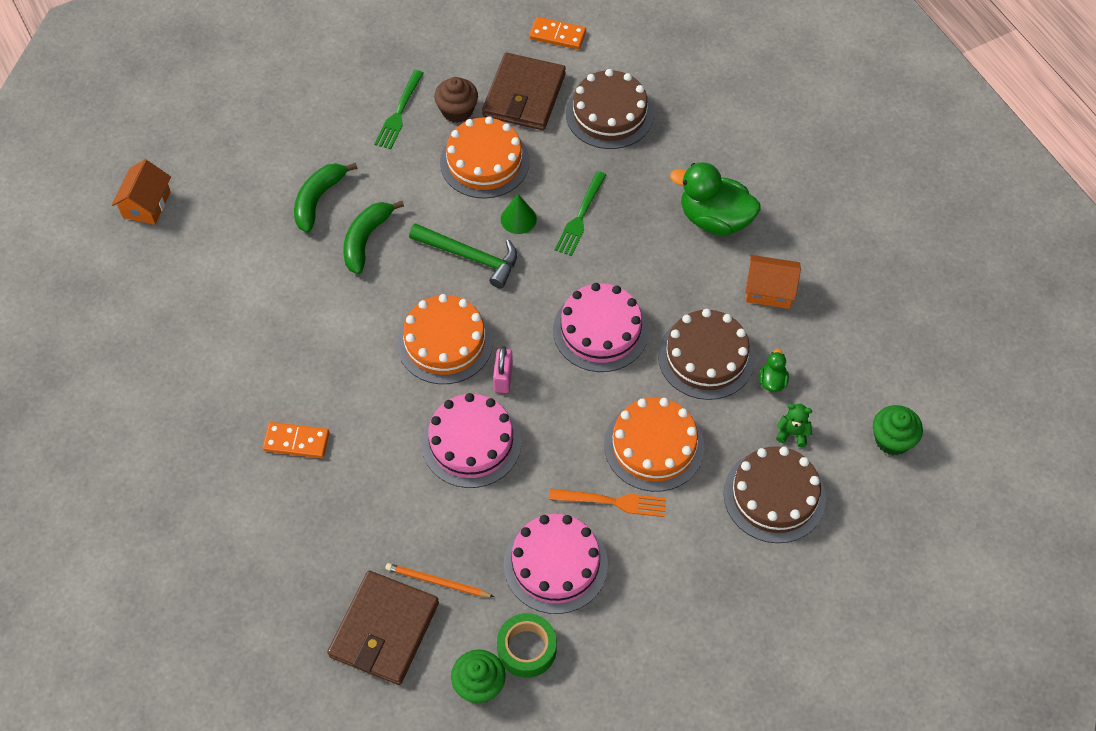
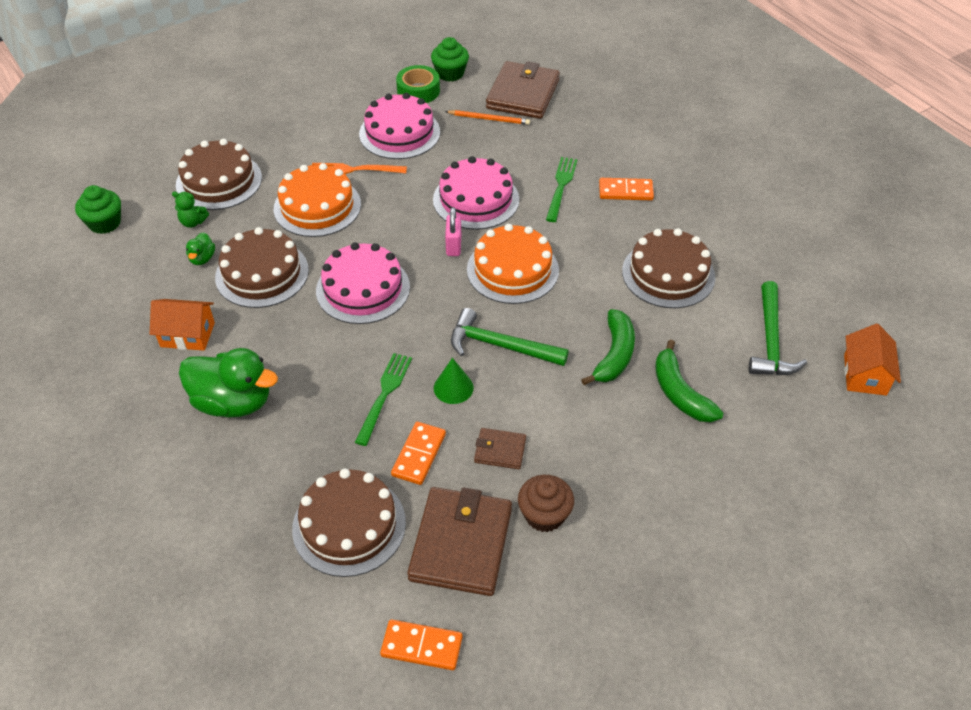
camera: 175 degrees right, 10 degrees down
green banana [294,163,357,233] -> green banana turned 135 degrees clockwise [655,340,723,422]
green fork [374,70,424,149] -> green fork moved to [546,157,578,222]
orange cake [440,116,530,199] -> brown wallet [474,428,526,469]
none -> orange domino [391,422,446,485]
none -> brown cake [622,228,715,308]
none -> green hammer [749,281,807,375]

